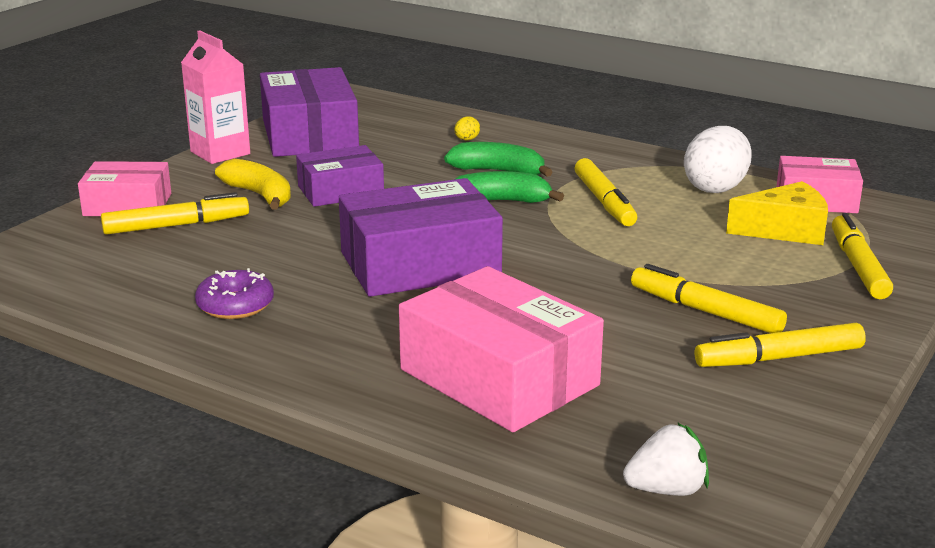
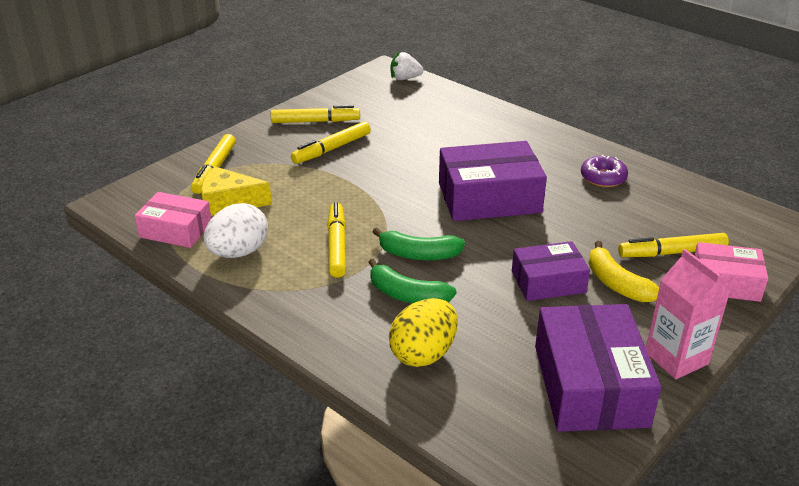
camera: 170 degrees left, 10 degrees up
pink box [399,266,604,432] -> none
yellow egg [454,116,480,140] -> yellow egg [389,298,458,367], size x2.43
yellow marker [631,264,787,333] -> yellow marker turned 90 degrees clockwise [291,121,371,164]

